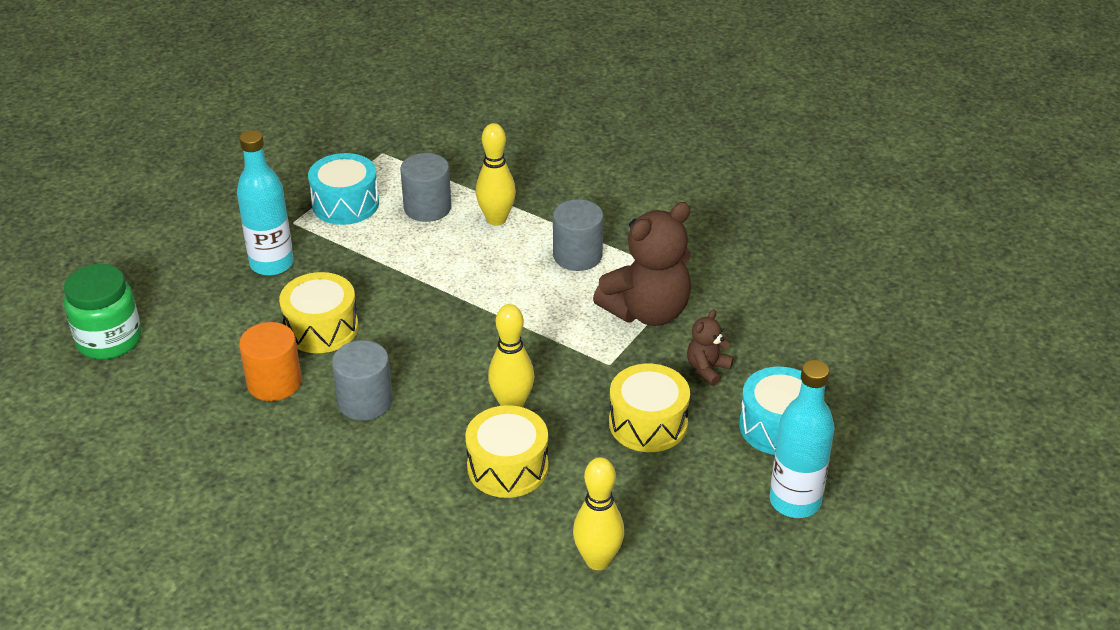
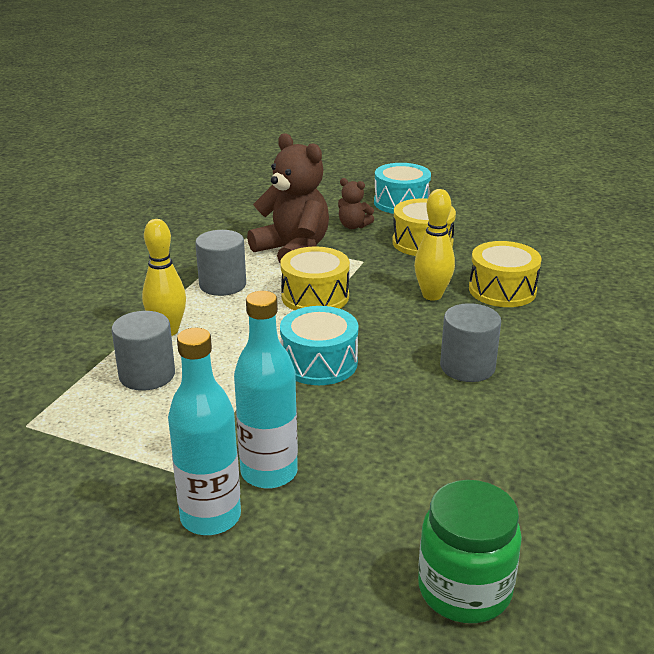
camera: 100 degrees left, 10 degrees down
orange cylinder [239,322,302,401] -> none
yellow drum [279,272,358,353] -> yellow drum moved to [280,246,350,310]
turquoise drum [308,153,379,225] -> turquoise drum moved to [280,306,358,385]
yellow bowling pin [573,457,624,570] -> none
turquoise bottle [770,360,835,518] -> turquoise bottle moved to [168,328,241,535]

